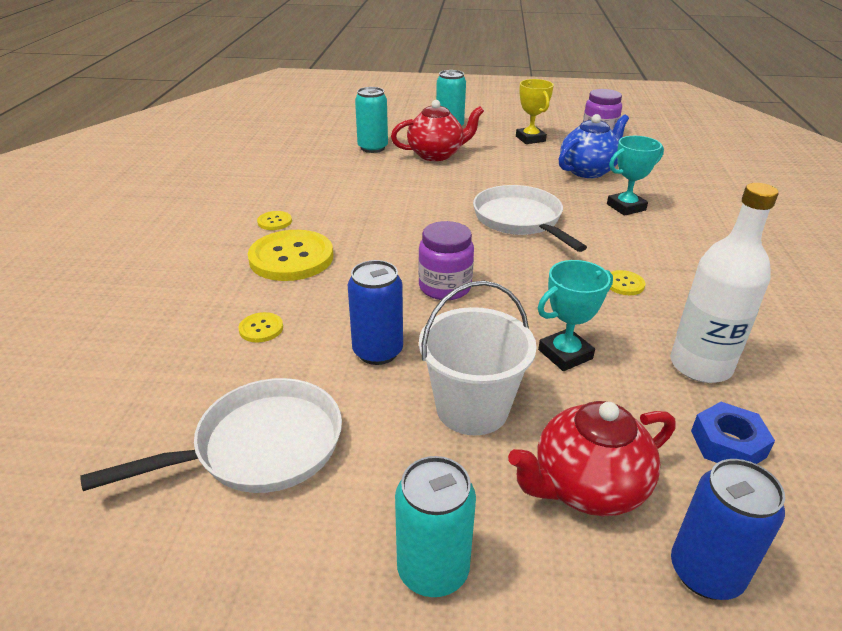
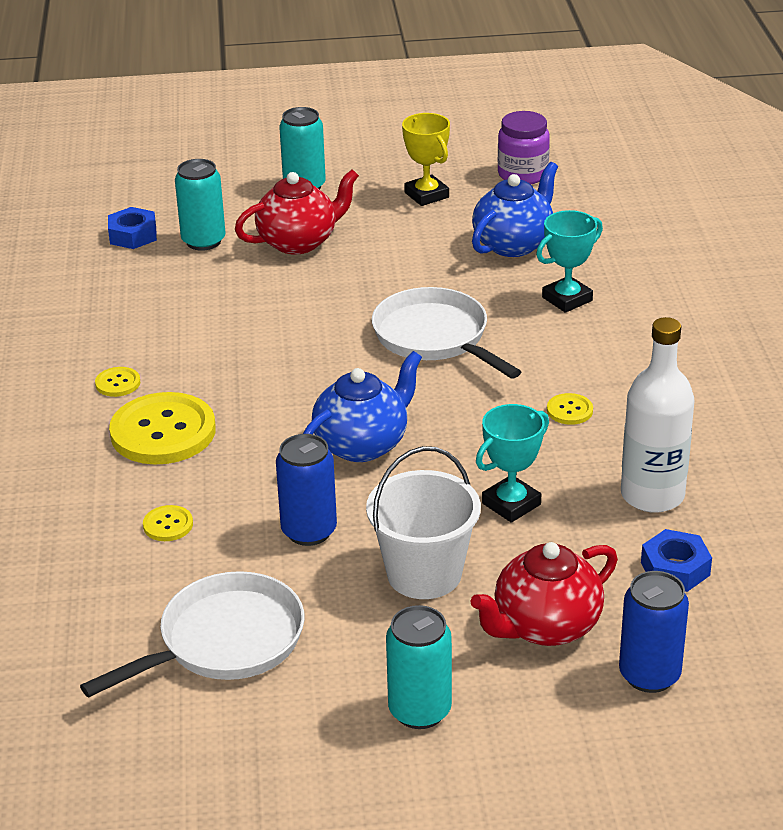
camera: 10 degrees left, 0 degrees up
purple jar [418,221,474,300] -> blue teapot [303,351,422,462]
none -> blue nut [108,207,157,249]

